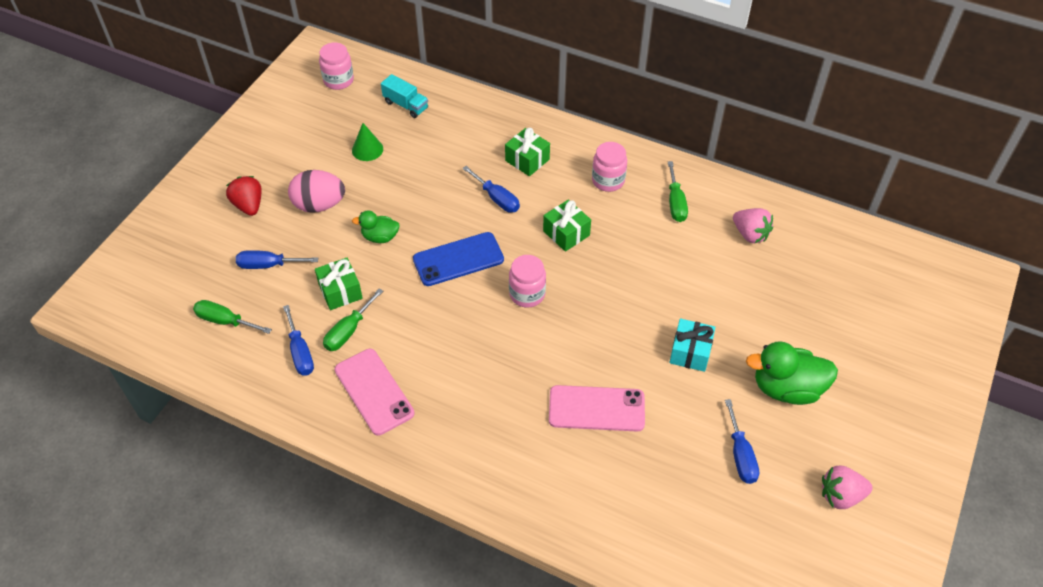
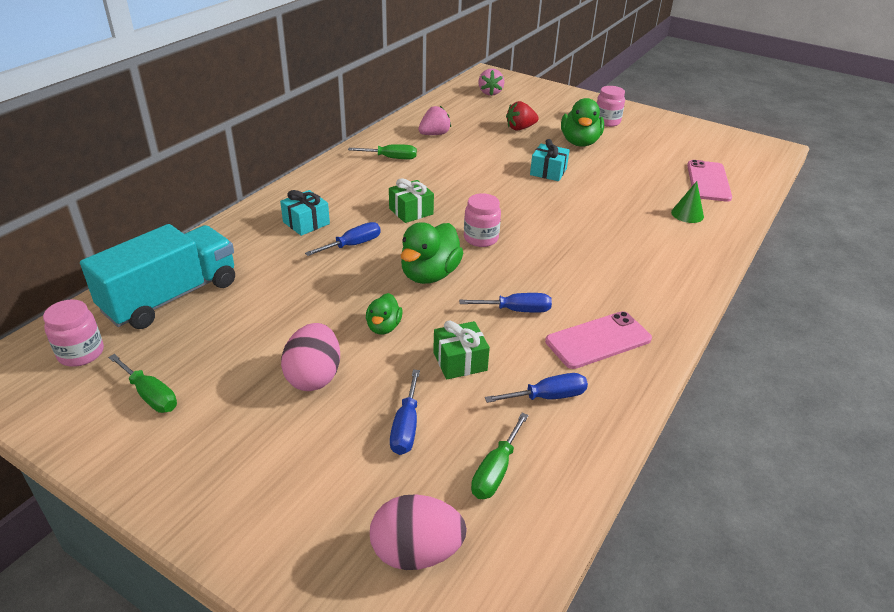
camera: 85 degrees left, 15 degrees down
red strawberry [226,176,262,216] -> red strawberry moved to [506,101,539,131]
green screwdriver [323,288,383,351] -> green screwdriver moved to [108,354,177,413]
green cone [352,123,383,161] -> green cone moved to [671,181,704,223]
turquoise truck [381,74,428,118] -> turquoise truck [80,224,235,329], size x2.18
blue phone [413,232,504,286] -> green duck [401,222,463,284]
green gift [505,128,550,176] -> turquoise gift [280,190,330,236]
pink phone [549,385,645,432] -> pink phone moved to [687,160,732,202]
pink jar [592,142,627,192] -> pink jar moved to [597,86,625,127]
blue screwdriver [725,399,759,484] -> blue screwdriver moved to [459,293,552,313]
pink strawberry [822,466,873,509] -> pink strawberry moved to [478,68,505,96]
none -> pink egg [370,494,467,570]

